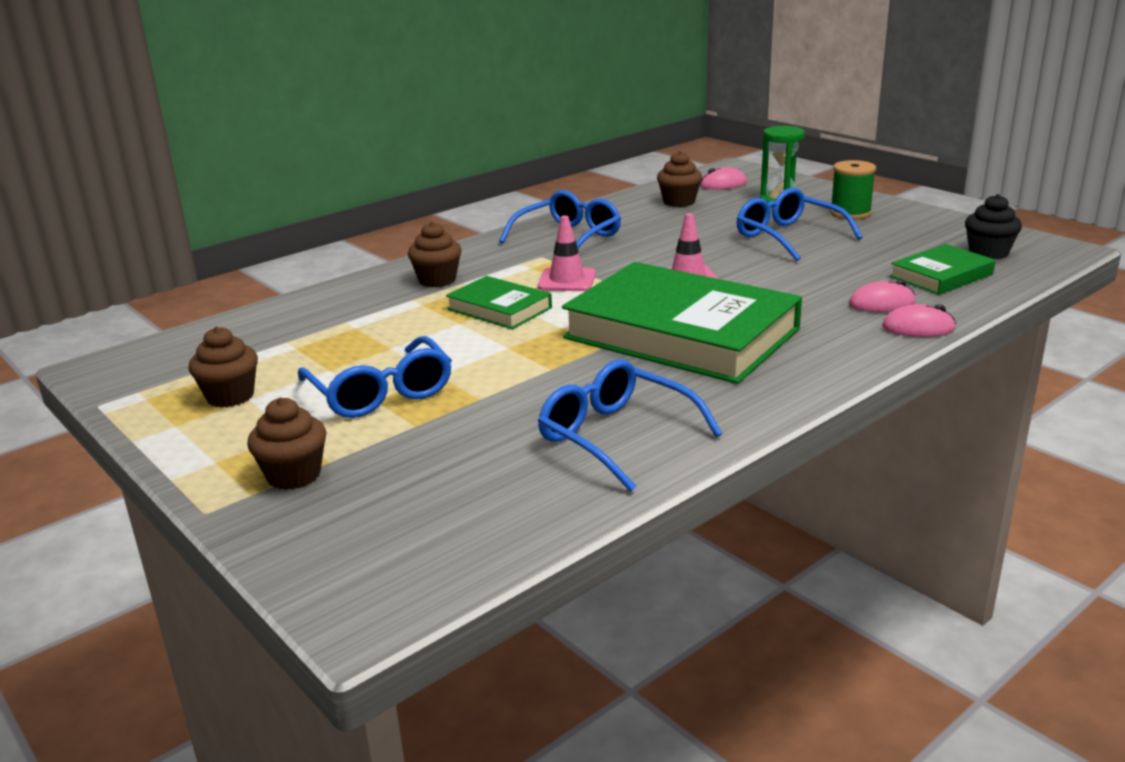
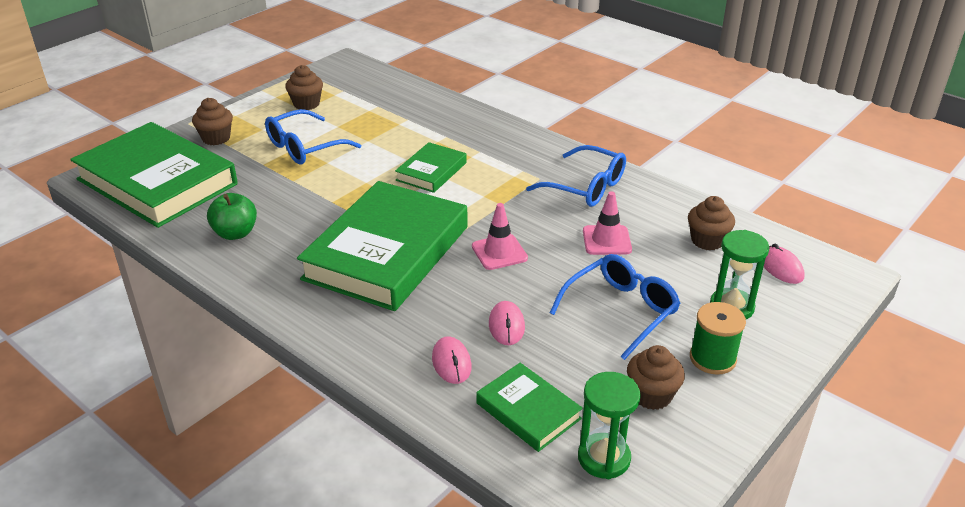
camera: 80 degrees right, 10 degrees up
brown cupcake [408,221,461,287] -> brown cupcake moved to [627,345,685,410]
pink traffic cone [538,215,596,291] -> pink traffic cone moved to [583,191,632,255]
blue glasses [538,359,722,492] -> green apple [207,193,257,240]
pink mouse [882,304,956,337] -> pink mouse moved to [489,301,525,345]
black cupcake [965,194,1022,259] -> green hourglass [578,372,641,479]
none -> green book [70,122,238,228]

